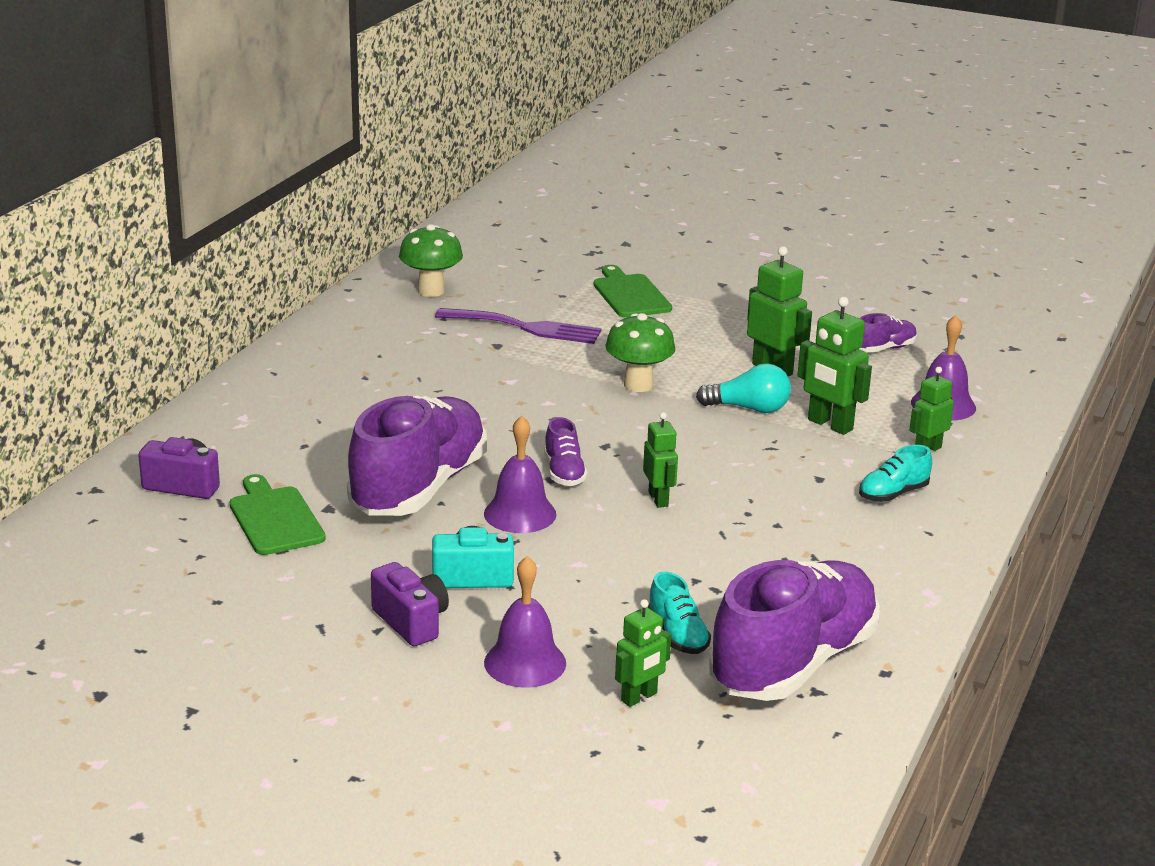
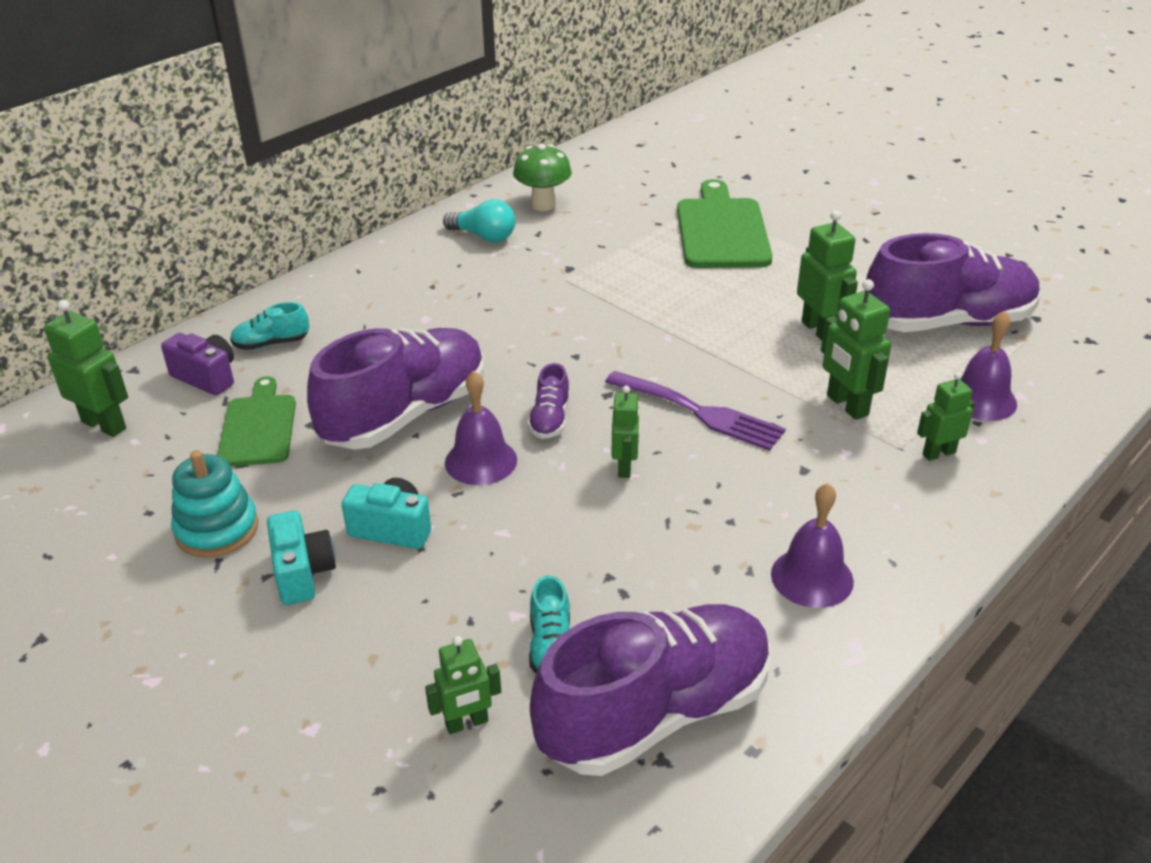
camera: 20 degrees right, 10 degrees up
purple camera [371,562,449,646] -> turquoise camera [267,511,336,605]
purple fork [435,308,601,344] -> purple fork moved to [605,371,786,451]
purple bell [484,556,566,688] -> purple bell moved to [771,483,854,608]
green cutting board [594,265,672,318] -> green cutting board [677,179,773,268], size x1.56
green mushroom [606,313,676,392] -> none
turquoise light bulb [696,363,791,413] -> turquoise light bulb moved to [443,199,516,242]
purple shoe [859,313,917,352] -> purple shoe [866,233,1040,332], size x2.38
turquoise shoe [859,445,932,502] -> turquoise shoe moved to [230,302,309,350]
none -> green robot [44,300,128,437]
none -> turquoise stacking toy [171,450,258,558]

